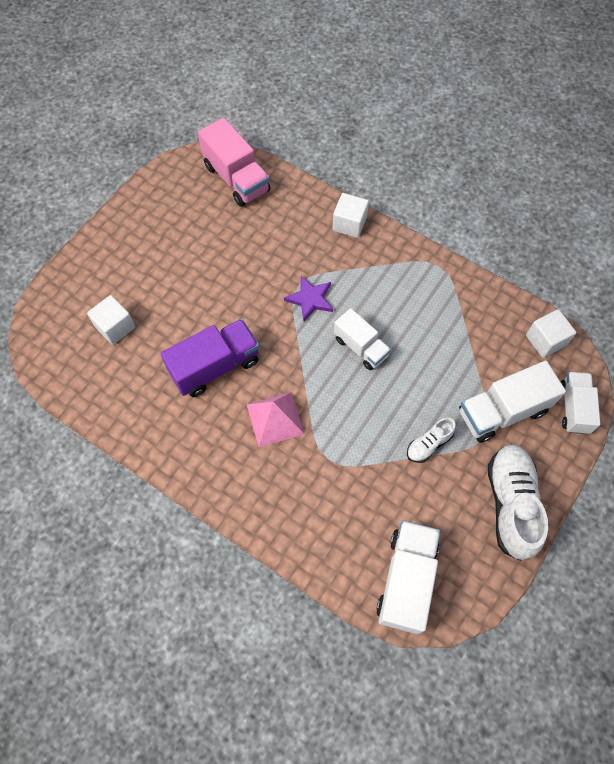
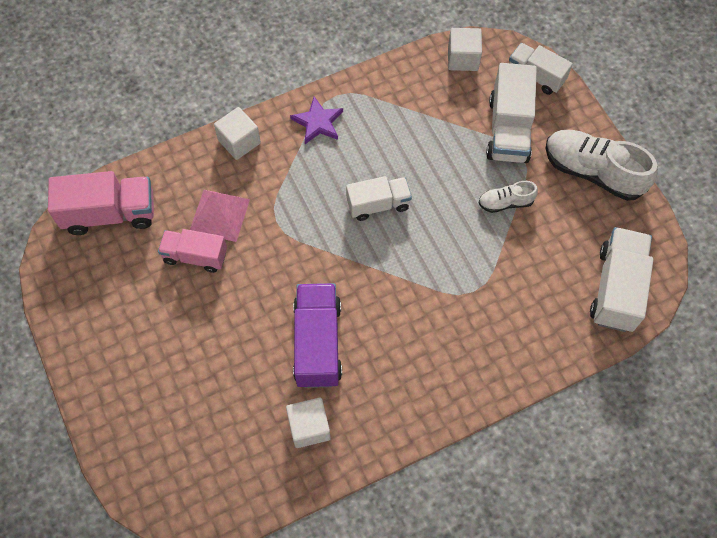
camera: 60 degrees left, 0 degrees up
white cube [87,295,135,345] -> white cube moved to [286,398,331,448]
pink pyramid [247,392,304,447] -> pink pyramid moved to [190,190,250,242]
purple star [284,276,333,321] -> purple star moved to [290,96,343,144]
white truck [376,520,441,634] -> white truck turned 60 degrees clockwise [590,227,654,332]
white shoe [407,418,456,463] -> white shoe turned 90 degrees clockwise [479,181,538,213]
none -> pink truck [158,229,227,273]

